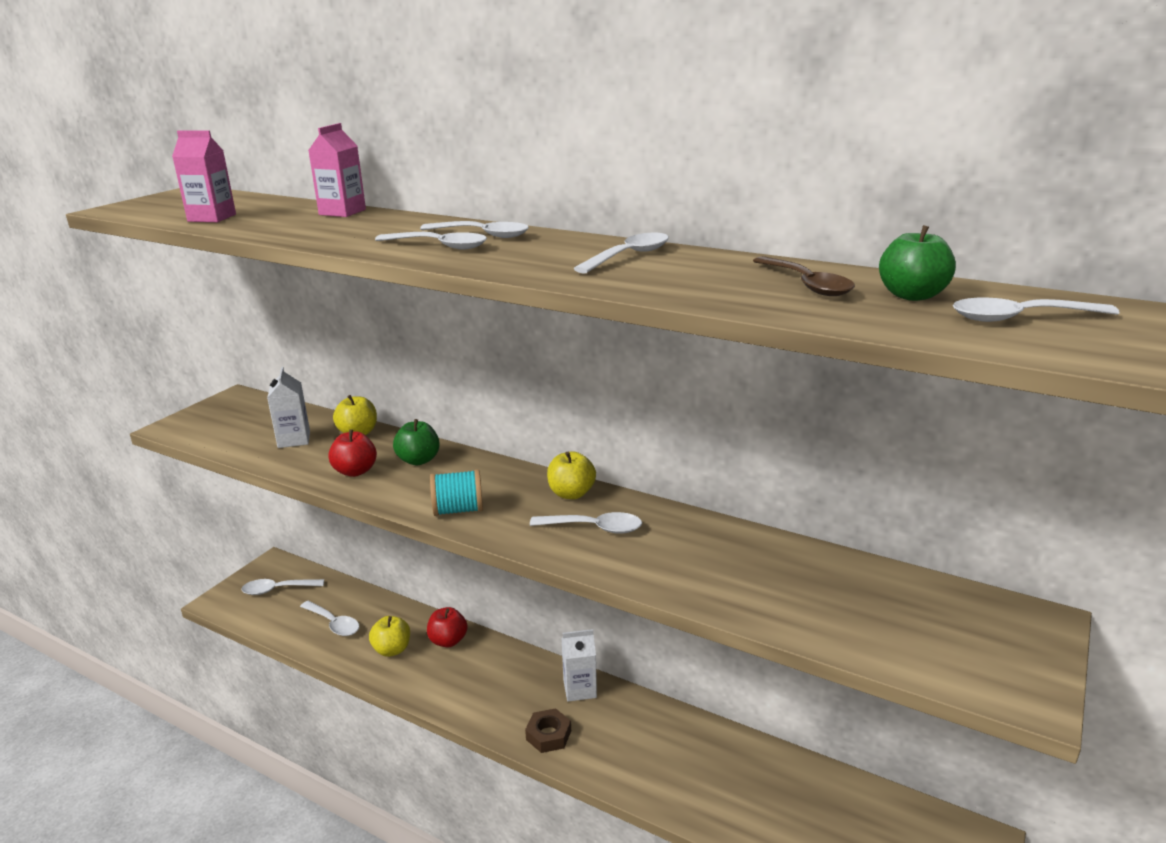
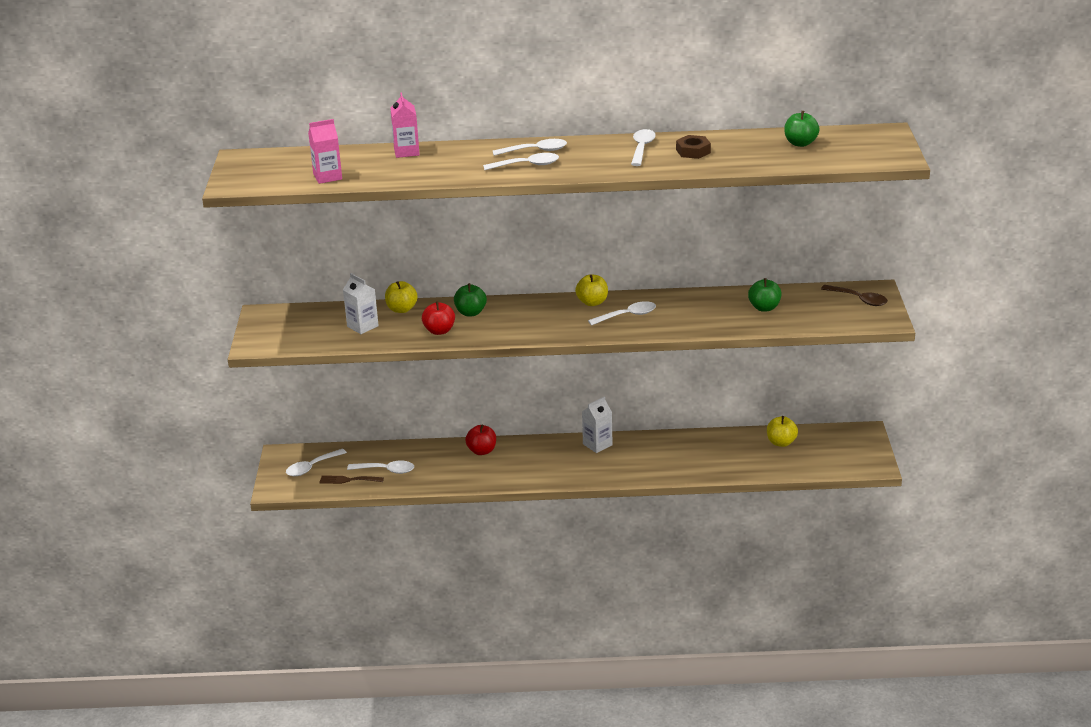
camera: 30 degrees left, 5 degrees up
yellow apple [369,616,410,657] -> yellow apple moved to [767,416,798,447]
turquoise spool [430,469,483,516] -> none
brown nut [525,708,571,753] -> brown nut moved to [676,135,711,159]
brown spoon [753,256,855,296] -> brown spoon moved to [821,285,888,306]
white spoon [953,298,1119,322] -> none
none -> brown fork [319,475,384,484]
none -> green apple [748,278,782,312]

